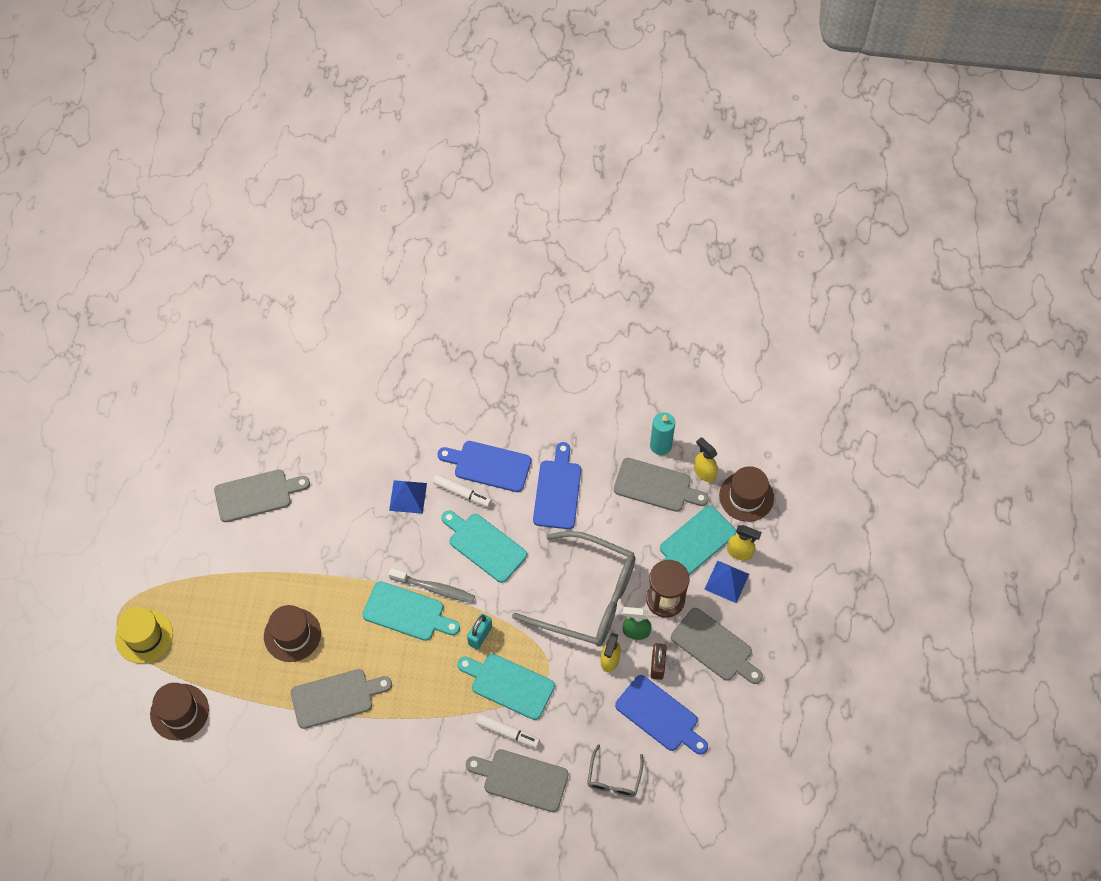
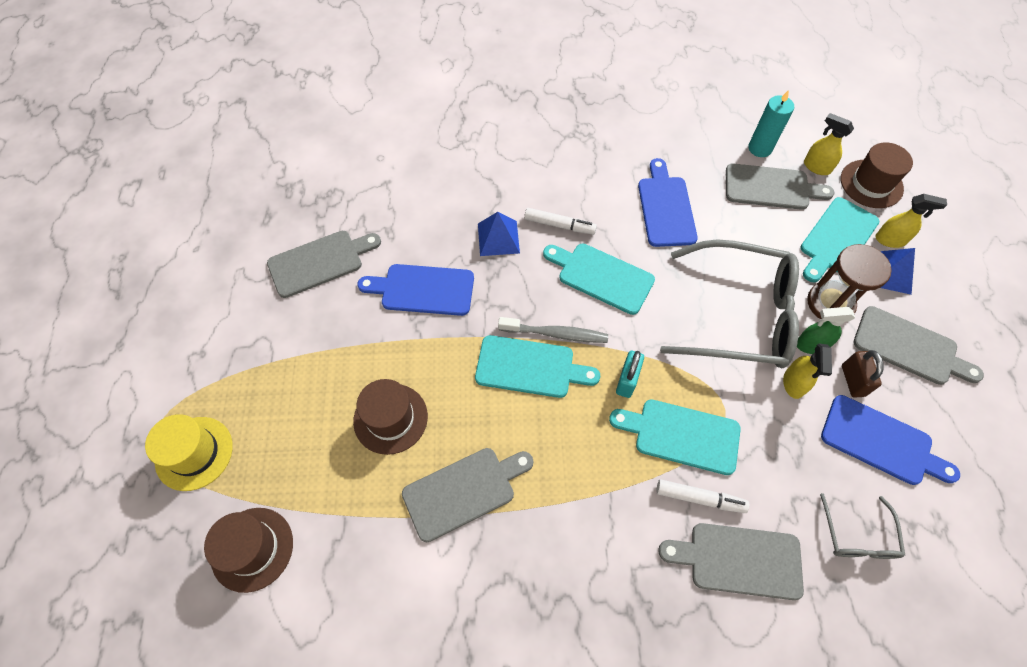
camera: 10 degrees left, 0 degrees up
blue cutting board [438,441,531,492] -> blue cutting board moved to [358,264,474,316]

